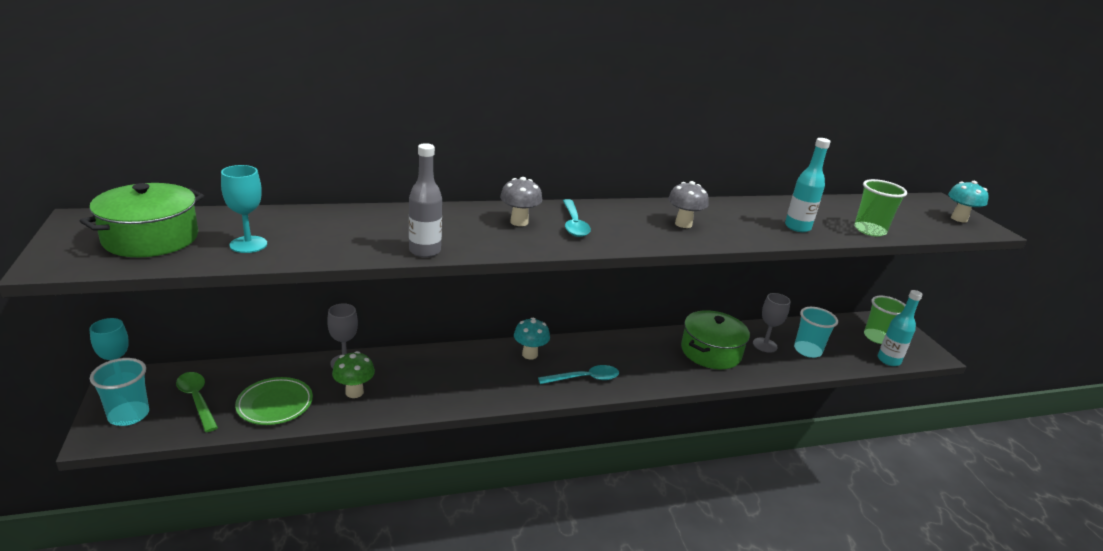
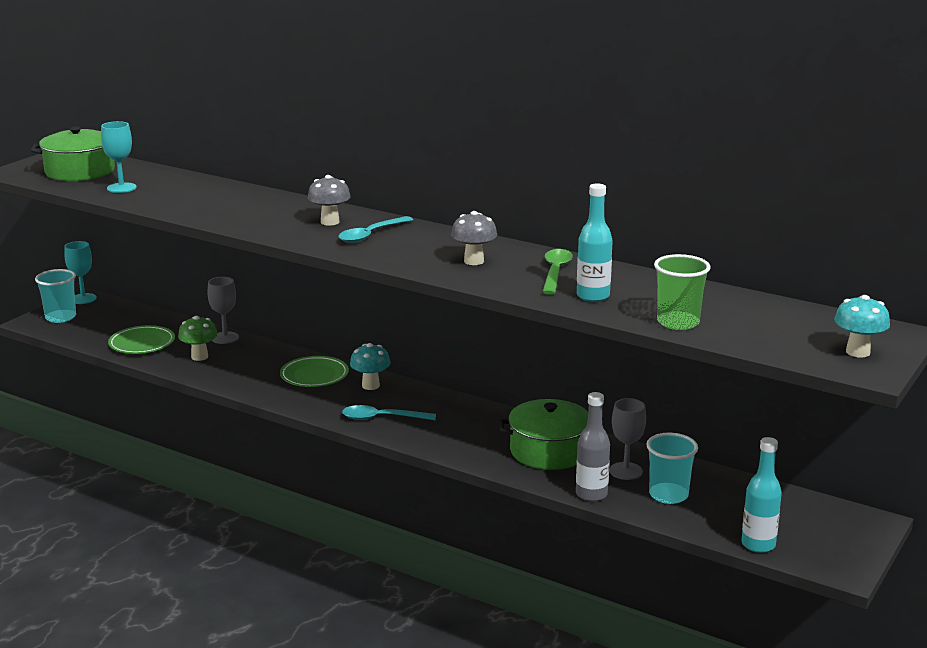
camera: 50 degrees right, 5 degrees down
green spoon [176,372,218,432] -> green spoon moved to [542,249,573,295]
grey bottle [409,143,442,257] -> grey bottle moved to [576,392,610,502]
turquoise spoon [538,365,619,384] -> turquoise spoon turned 150 degrees clockwise [342,405,436,420]
green cup [864,296,906,344] -> none
none -> green plate [280,356,349,387]

